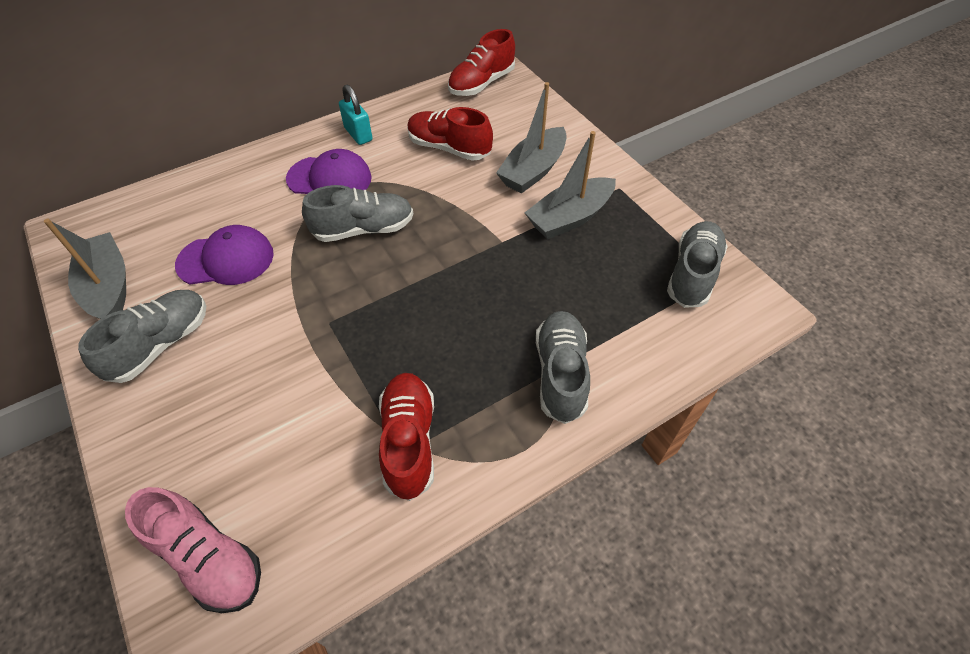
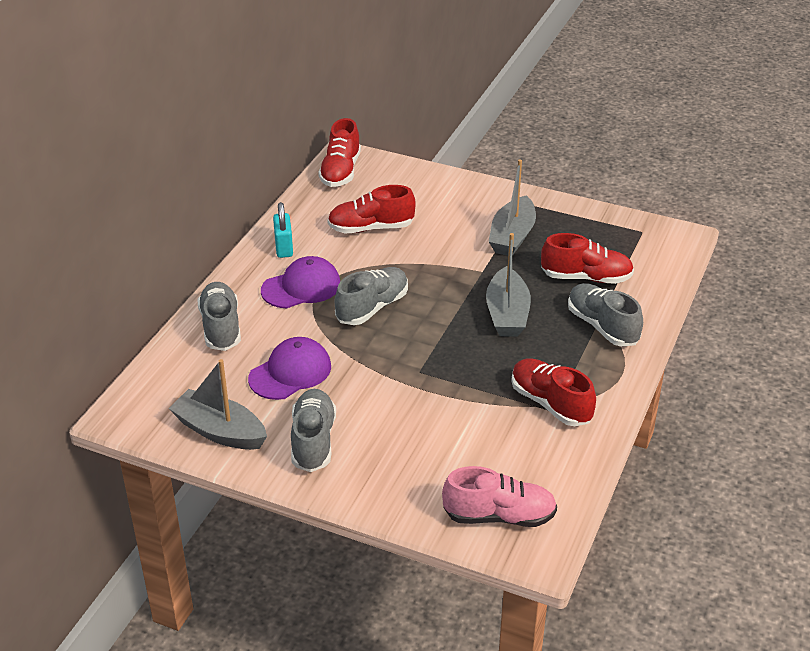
camera: 35 degrees left, 15 degrees down
turquoise padlock [339,85,372,145] -> turquoise padlock turned 60 degrees clockwise [273,202,293,258]
grey boat [496,82,567,194] -> grey boat moved to [486,233,531,337]
grey shoe [667,221,728,308] -> grey shoe moved to [197,282,241,351]
none -> red shoe [541,233,634,284]

